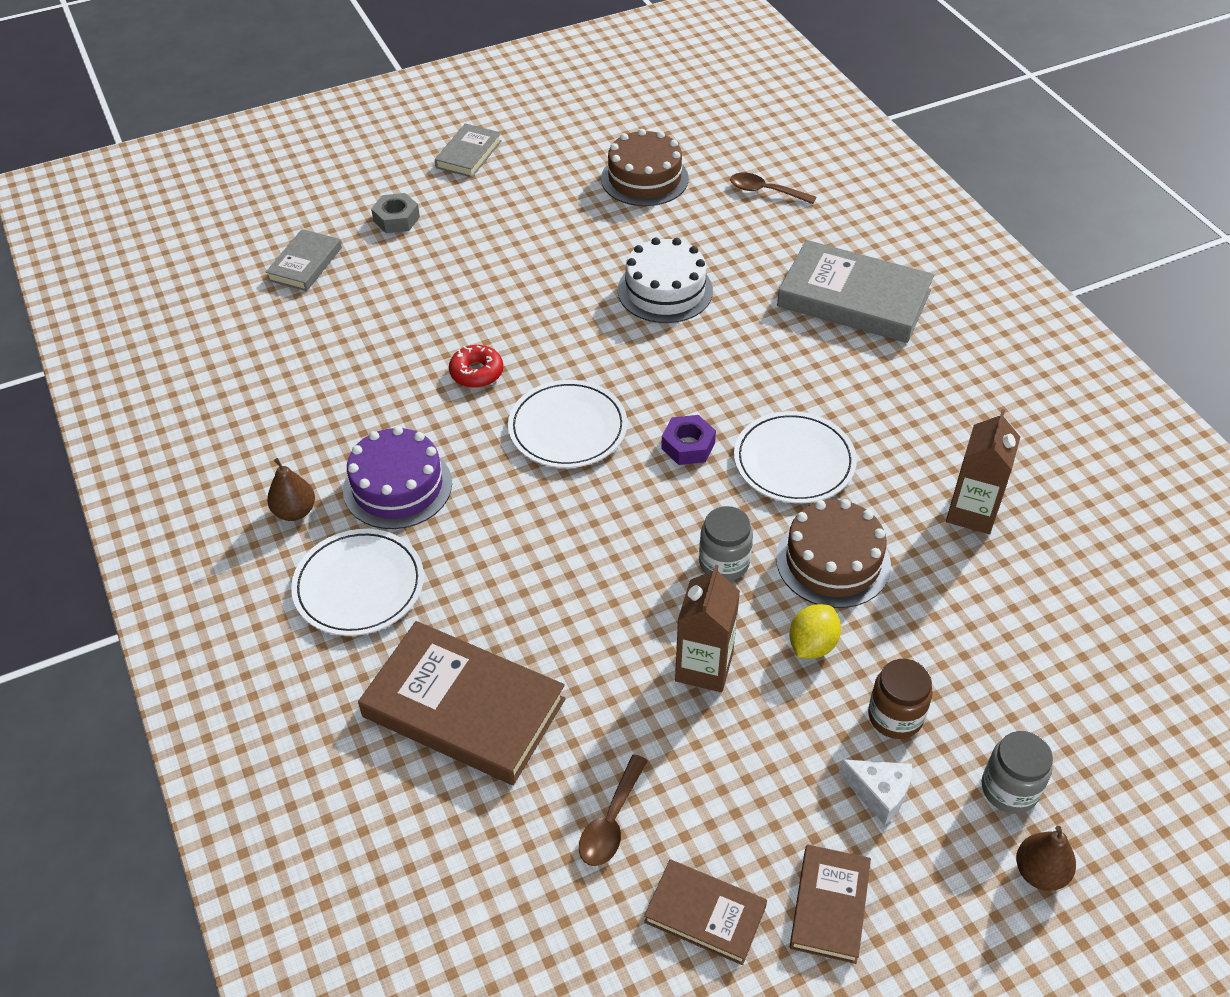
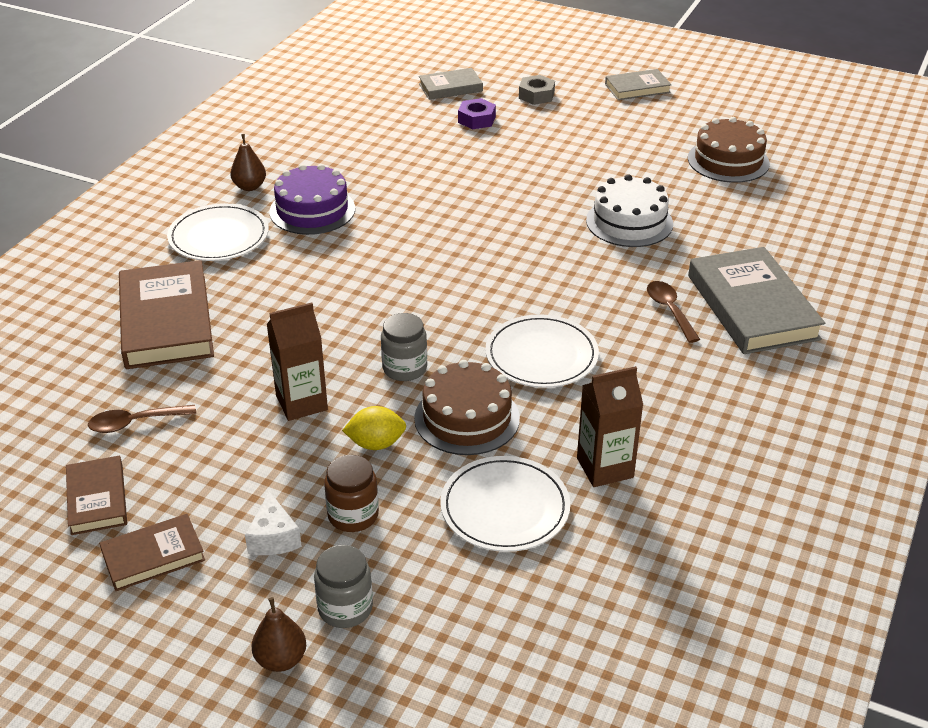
camera: 50 degrees right, 10 degrees down
red donut [449,345,503,388] -> none
white plate [508,380,627,468] -> white plate moved to [440,456,570,552]
purple nut [661,415,716,465] -> purple nut moved to [458,98,496,129]
brown spoon [730,173,816,204] -> brown spoon moved to [647,281,700,343]

